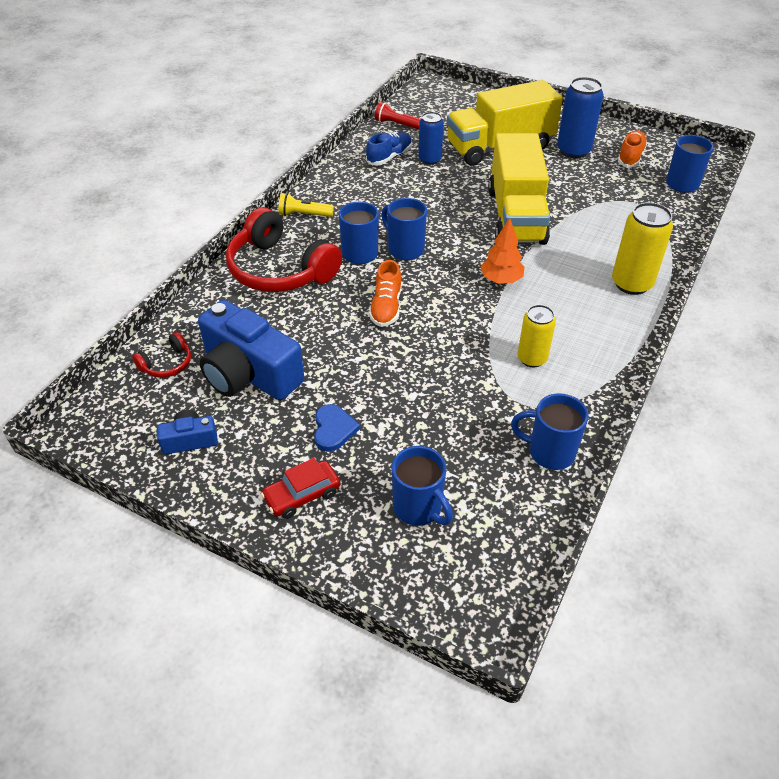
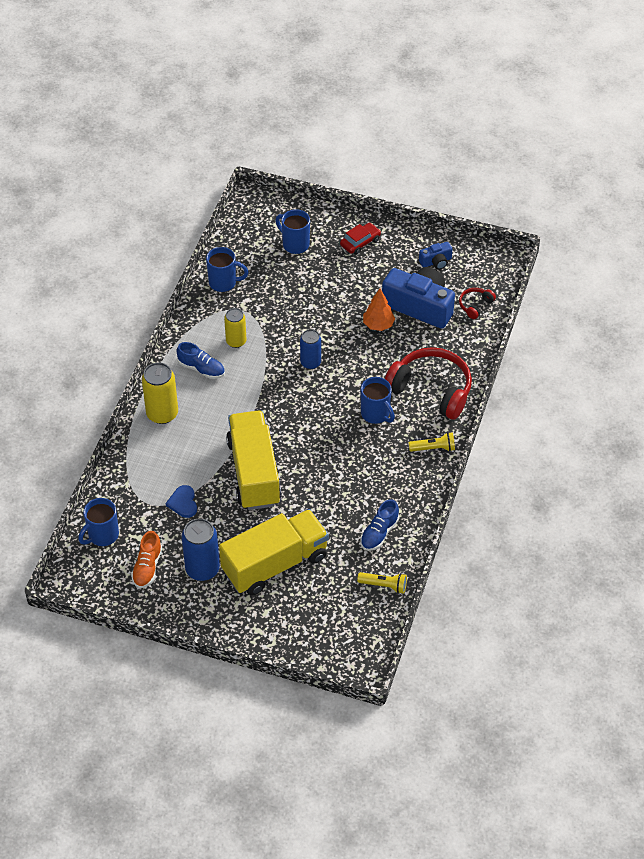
camera: 170 degrees right, 5 degrees up
blue heart [314,404,360,451] -> blue heart moved to [166,485,197,518]
orange shoe [369,260,402,327] -> none
red flashlight [375,102,421,129] -> yellow flashlight [357,572,407,594]
blue mug [382,198,427,260] -> none
blue can [418,112,444,165] -> blue can moved to [300,329,321,369]
orange tree [481,218,525,284] -> orange tree moved to [363,289,395,331]
none -> blue shoe [176,342,225,379]

